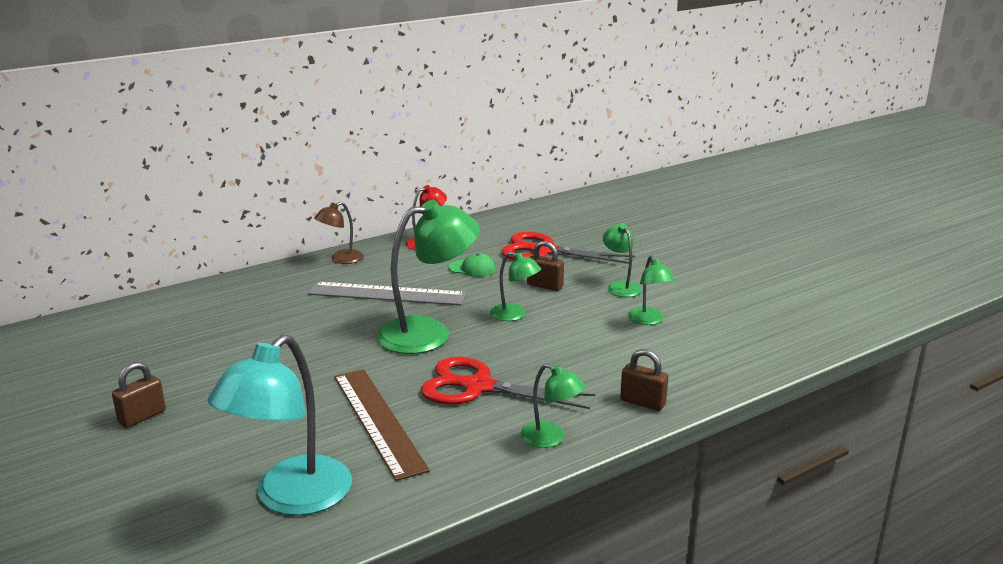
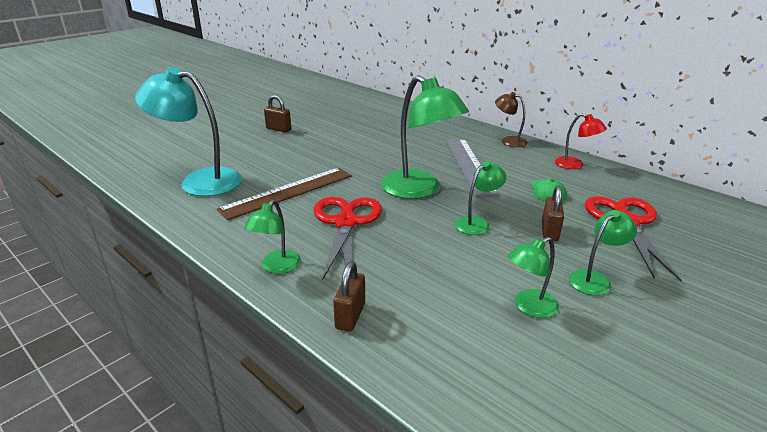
camera: 75 degrees right, 5 degrees up
green lamp [490,252,541,321] -> green lamp turned 150 degrees counterclockwise [455,161,506,235]

